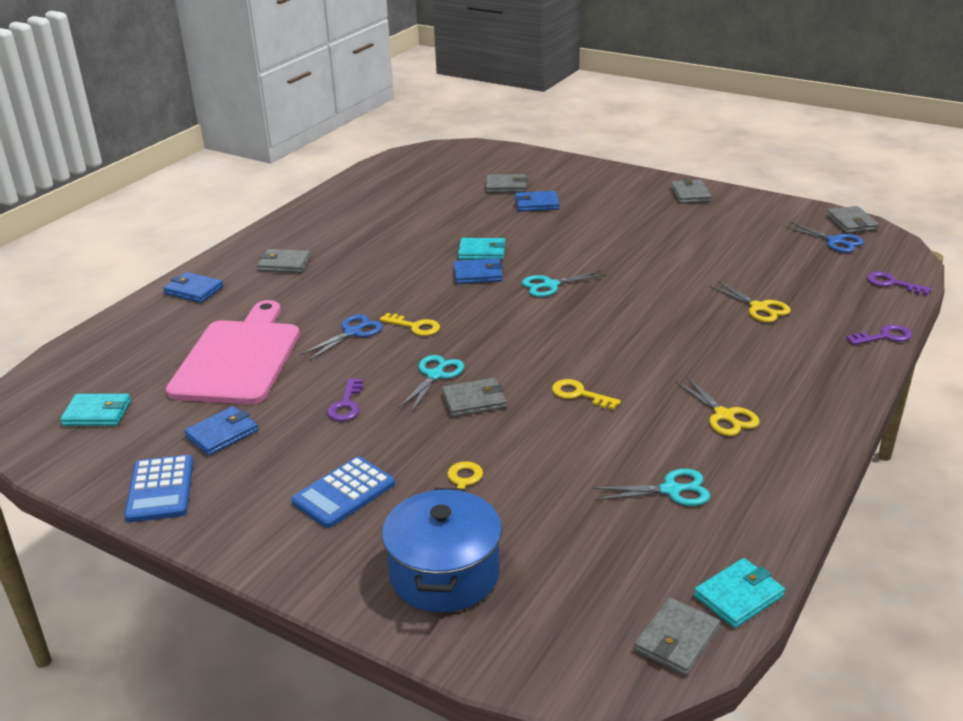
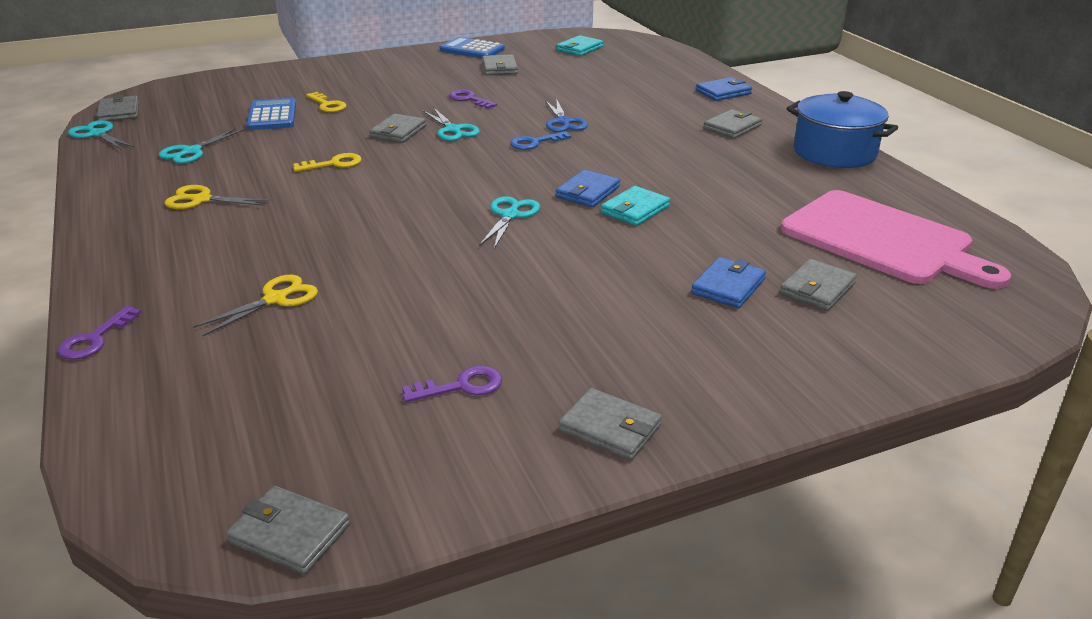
camera: 125 degrees right, 0 degrees up
pink cutting board [166,300,300,404] -> pink cutting board moved to [781,190,1011,289]
blue wallet [184,406,258,456] -> grey wallet [482,55,518,75]
blue calculator [291,456,395,528] -> blue calculator moved to [246,98,296,130]
yellow key [380,313,440,336] -> blue key [510,131,571,150]
blue pot [382,488,502,613] -> blue pot moved to [786,91,898,168]
turquoise wallet [694,558,785,628] -> turquoise scissors [68,120,135,150]
yellow scissors [709,281,791,322] -> yellow scissors turned 135 degrees clockwise [193,275,318,336]
blue scissors [783,221,864,253] -> none
purple key [867,272,932,295] -> purple key moved to [402,366,502,402]

